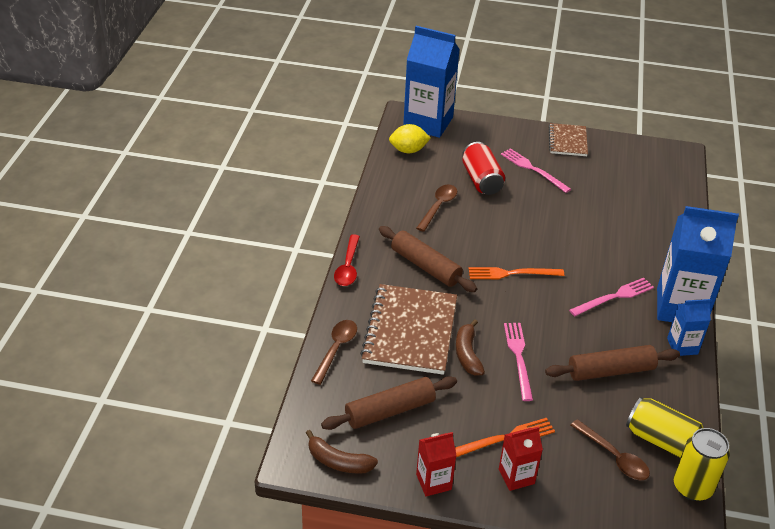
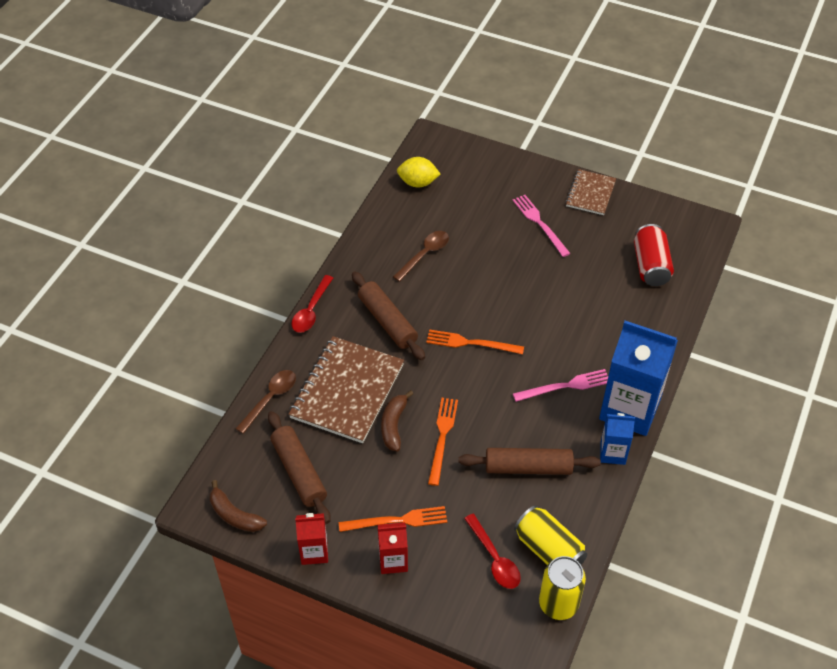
camera: 15 degrees right, 10 degrees up
brown rolling pin [321,376,457,430] -> brown rolling pin turned 75 degrees clockwise [268,411,331,524]
blue carton [403,26,460,138] -> none
red can [462,142,505,195] -> red can moved to [634,224,674,286]
pink fork [504,323,533,401] -> orange fork [428,398,458,486]
brown spoon [570,419,650,480] -> red spoon [464,514,521,589]

